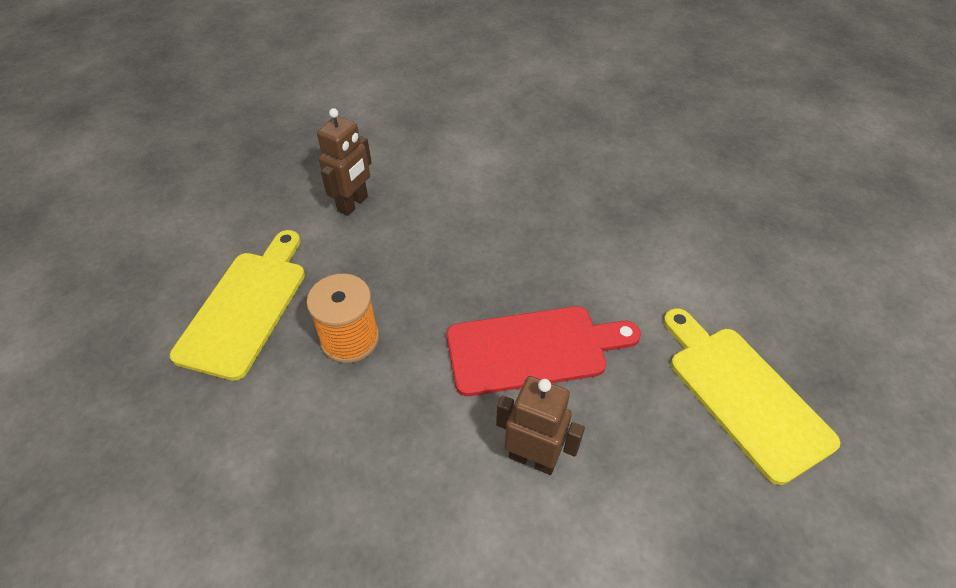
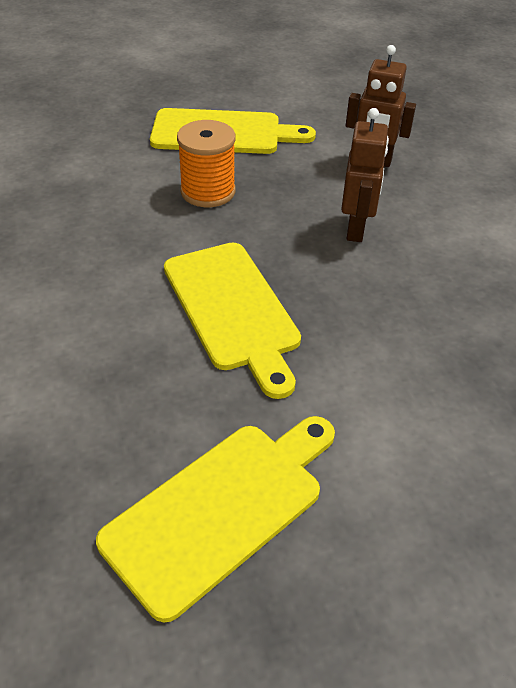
camera: 75 degrees right, 5 degrees down
red cutting board [447,306,641,396] -> yellow cutting board [164,242,301,399]
brown robot [496,376,585,475] -> brown robot moved to [341,108,389,242]

